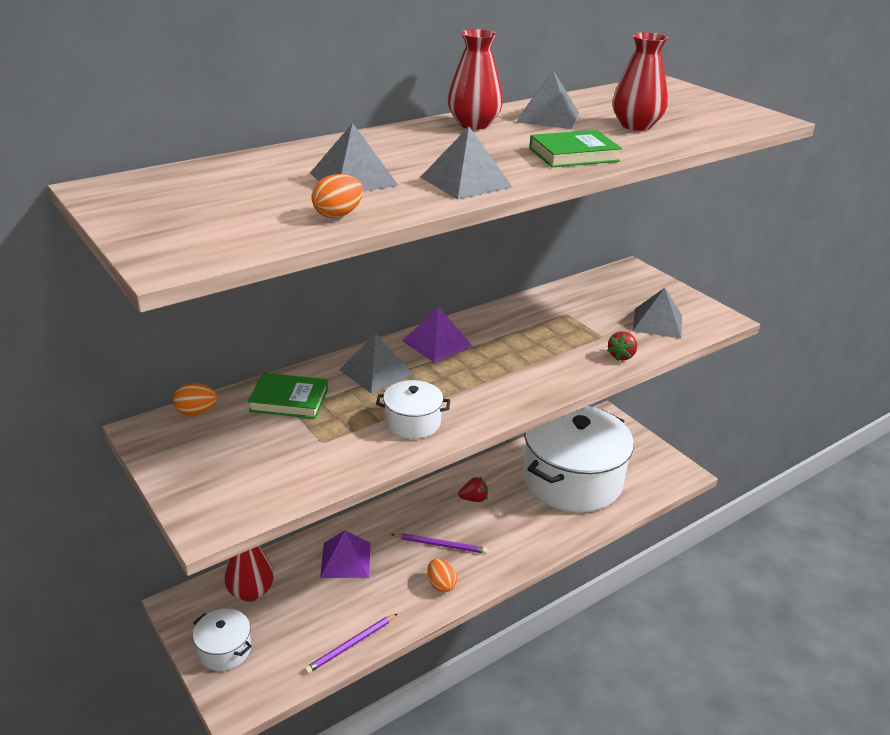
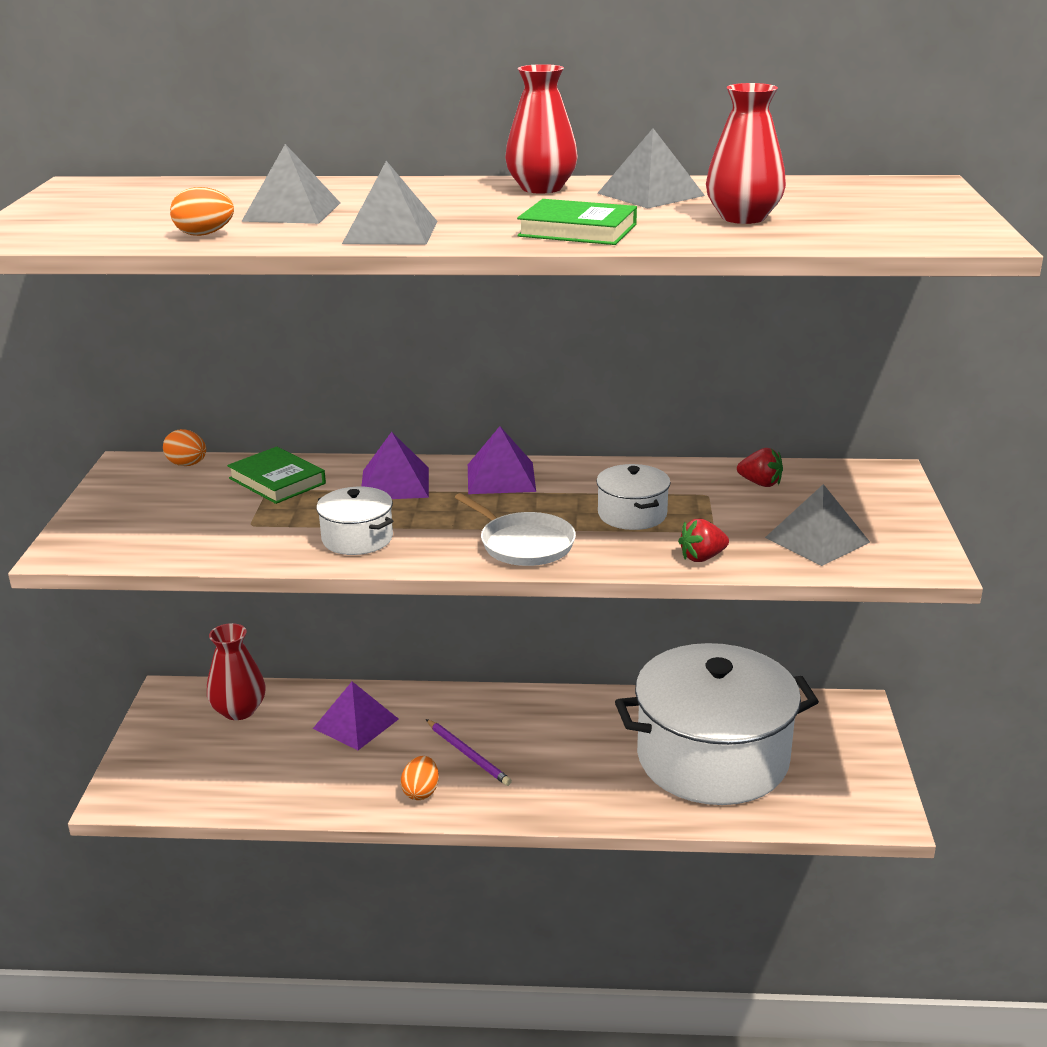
camera: 40 degrees right, 5 degrees down
white pot [193,609,252,671] -> white pot moved to [596,464,670,530]
purple pencil [304,613,398,674] -> none
grey pyramid [339,334,413,393] -> purple pyramid [361,432,429,499]
red strawberry [458,477,488,502] -> red strawberry moved to [737,448,783,487]
none -> white pan [454,493,576,566]

